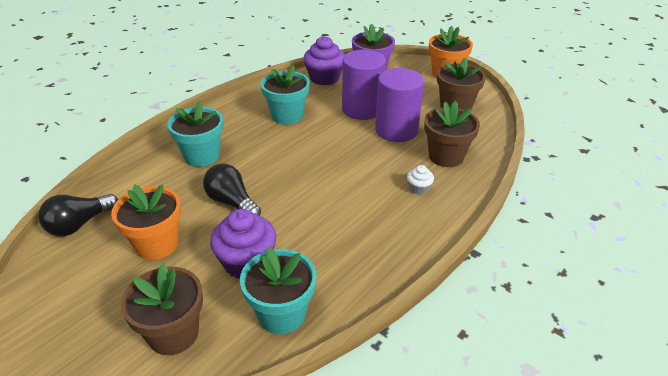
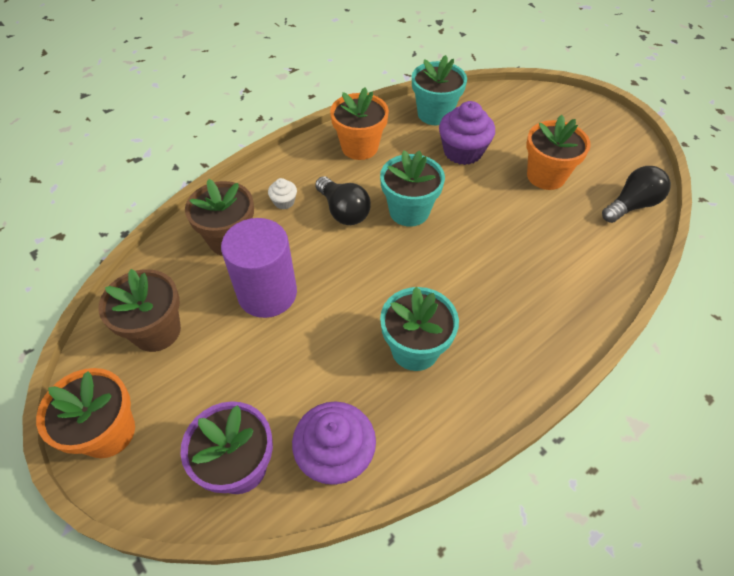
camera: 170 degrees left, 15 degrees up
brown flower pot [121,264,203,355] -> none
turquoise flower pot [167,101,223,167] -> turquoise flower pot moved to [380,150,445,227]
black light bulb [203,164,261,216] -> black light bulb moved to [315,176,371,225]
purple cylinder [342,50,386,120] -> none
none -> orange flower pot [330,87,389,160]

